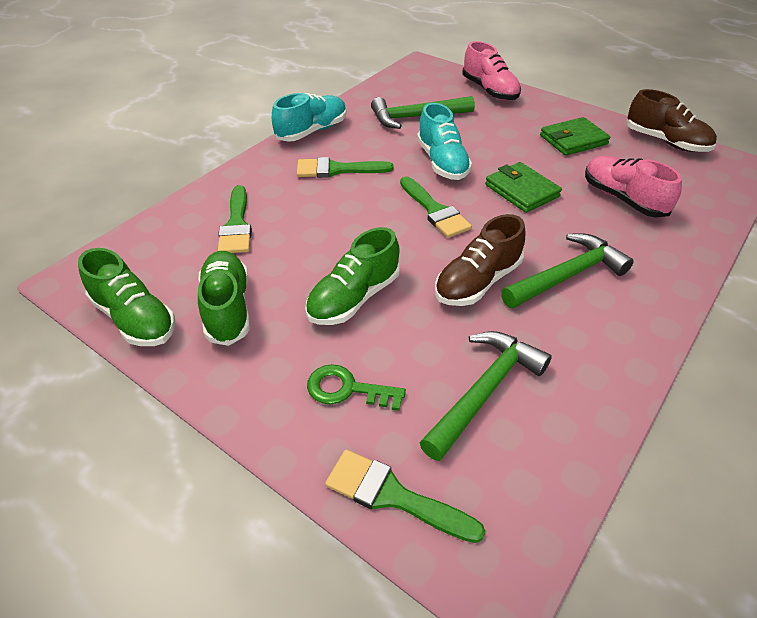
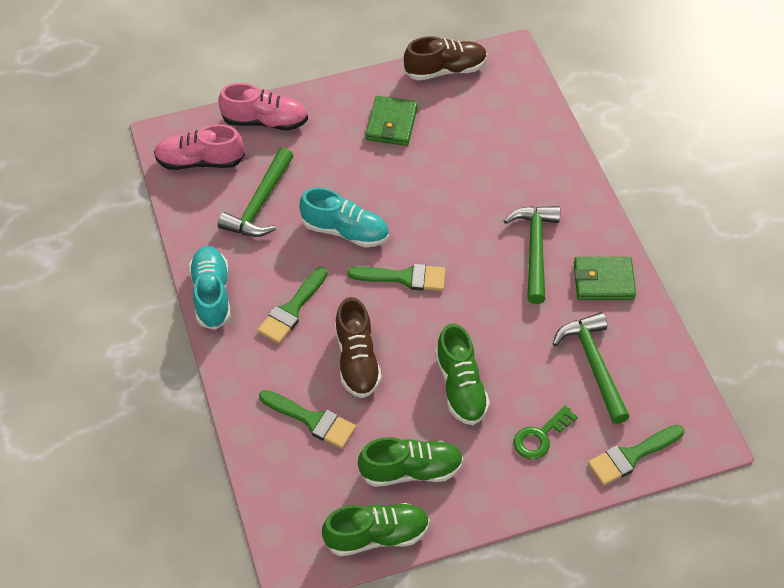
camera: 55 degrees left, 10 degrees up
green shoe [198,251,250,346] -> green shoe turned 150 degrees clockwise [358,437,463,487]
brown shoe [435,214,526,306] -> brown shoe moved to [335,297,382,398]
green wallet [485,162,562,213] -> green wallet moved to [574,257,636,300]
pink shoe [585,156,682,218] -> pink shoe moved to [154,124,245,170]

